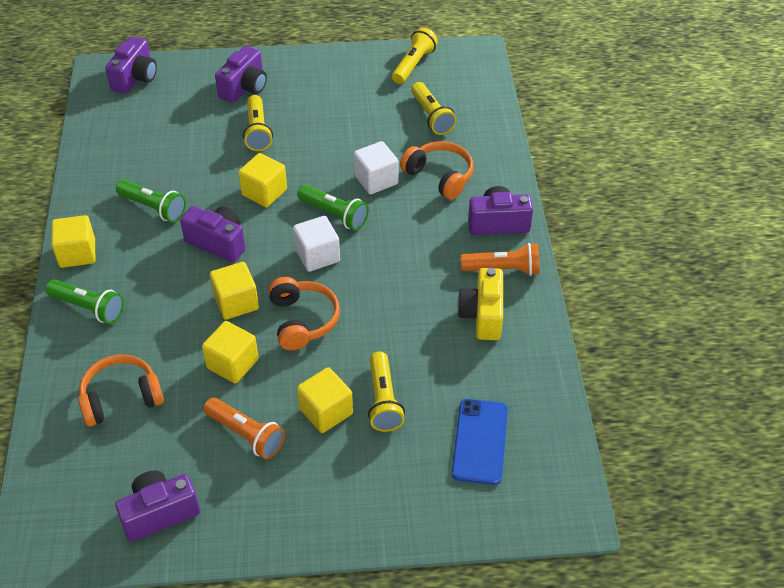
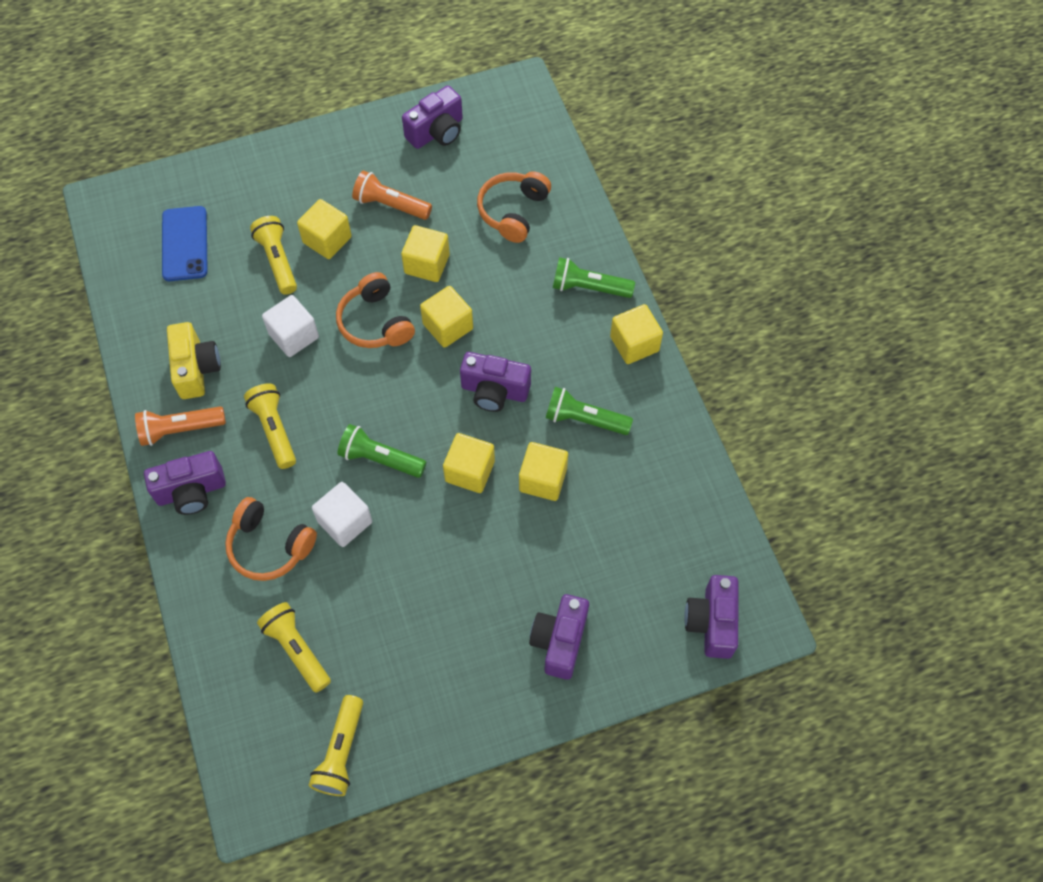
camera: 165 degrees right, 15 degrees up
orange headphones [78,355,164,427] -> orange headphones turned 150 degrees clockwise [477,171,551,243]
yellow flashlight [243,95,273,151] -> yellow flashlight moved to [244,383,296,469]
white cube [293,216,340,272] -> white cube moved to [262,295,319,357]
none -> yellow cube [519,442,568,501]

